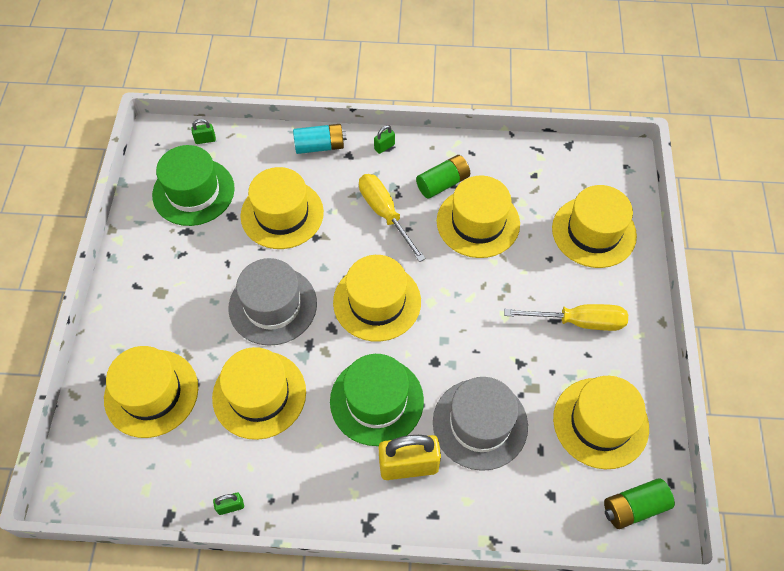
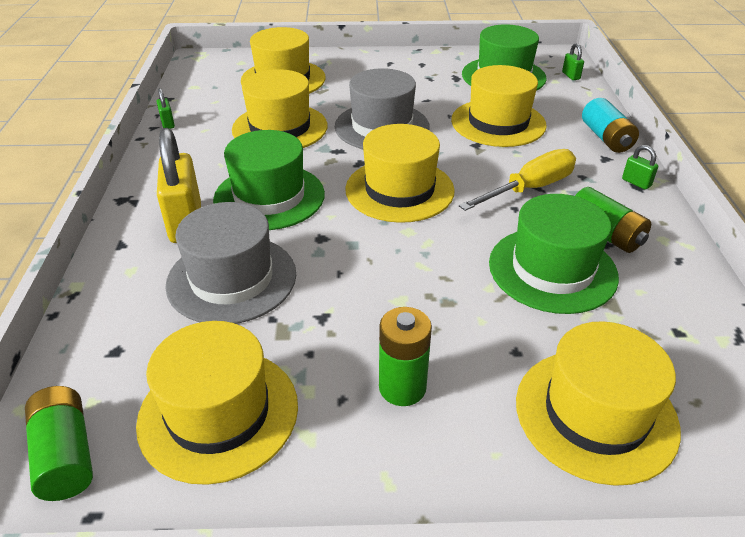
camera: 85 degrees right, 20 degrees down
yellow hat [437,175,520,258] -> green hat [489,194,619,314]
yellow screwdriver [504,304,628,331] -> green battery [379,307,432,406]

